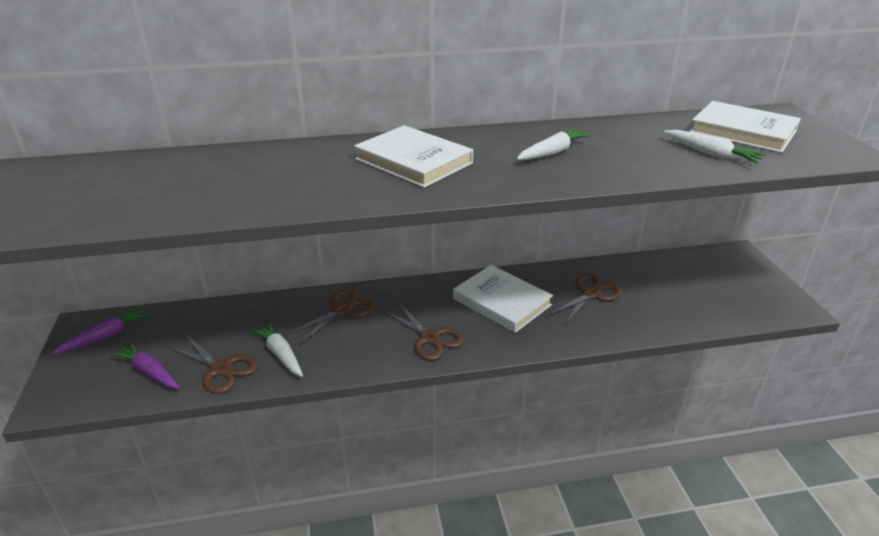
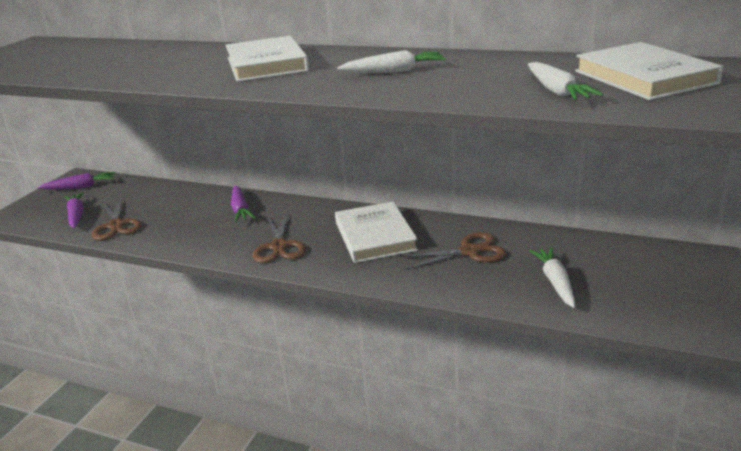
camera: 35 degrees right, 5 degrees down
white carrot [250,321,303,377] -> white carrot moved to [529,248,575,308]
brown scissors [285,289,375,346] -> purple carrot [231,186,255,223]

